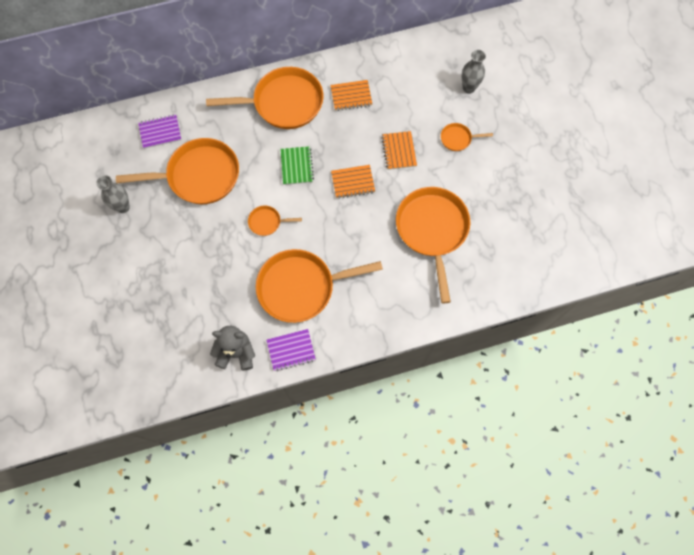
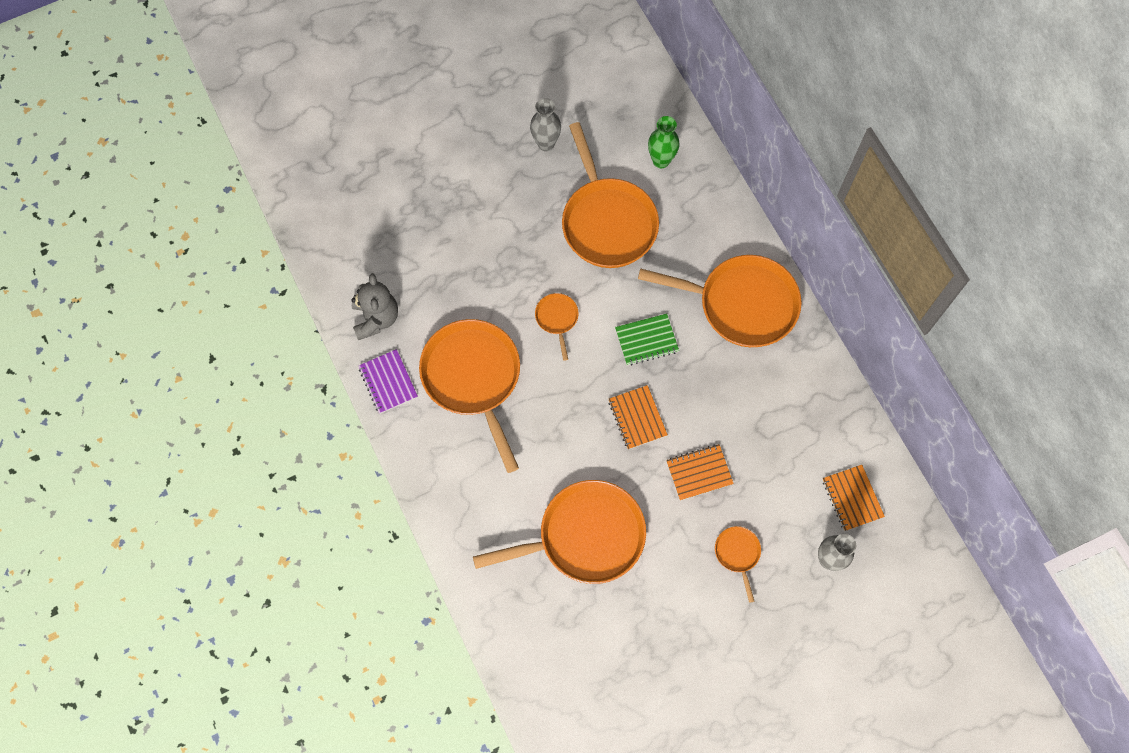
camera: 80 degrees right, 0 degrees up
purple notebook [138,114,181,149] -> green vase [648,116,679,168]
orange pan [206,67,323,129] -> orange pan turned 60 degrees counterclockwise [638,255,802,347]
orange notebook [330,80,372,111] -> orange notebook moved to [822,465,885,531]

